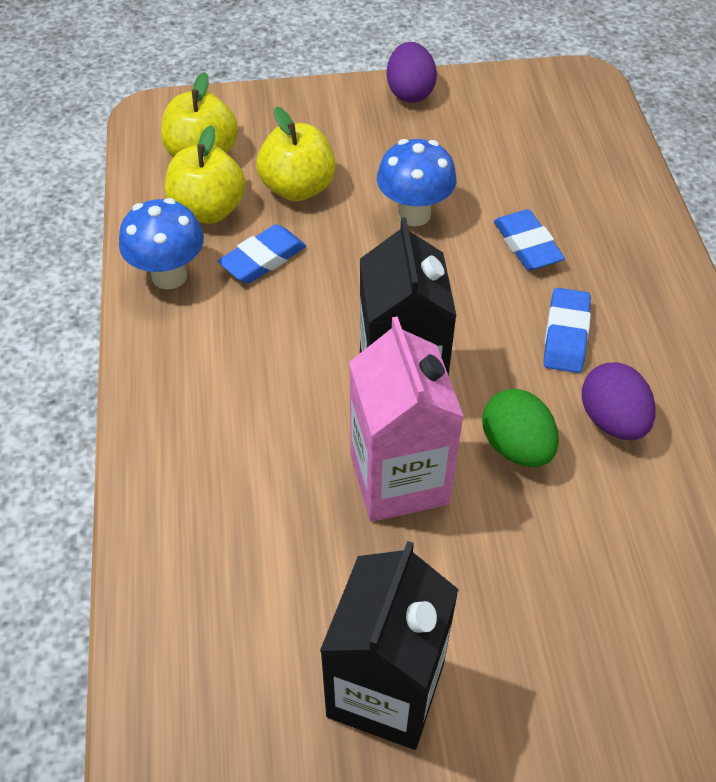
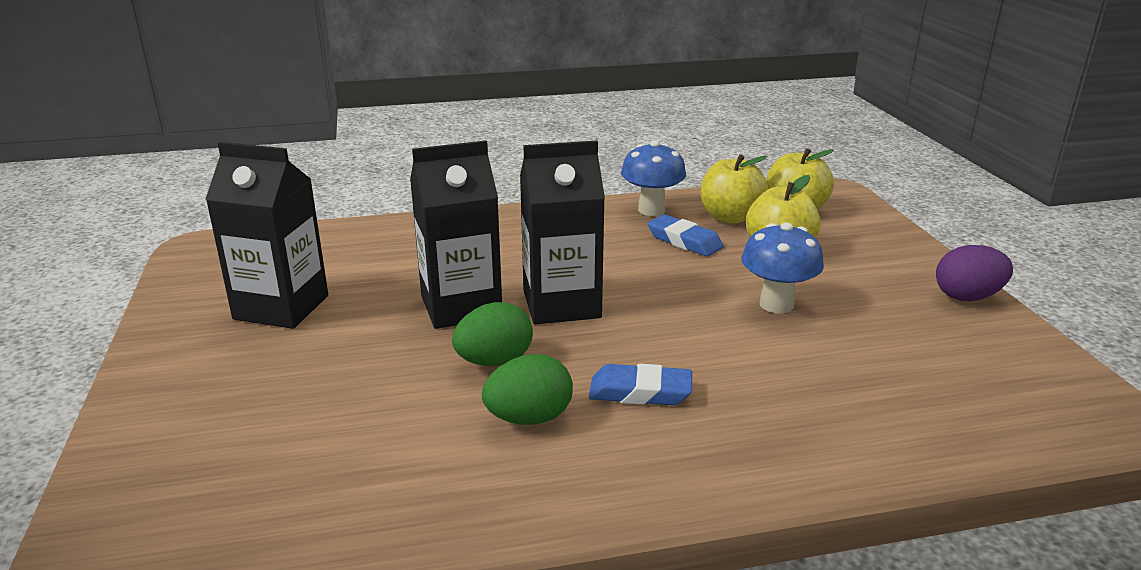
camera: 85 degrees right, 25 degrees down
pink carton [349,316,464,522] -> black carton [410,140,502,329]
blue eraser [494,209,565,270] -> none
purple egg [582,362,656,440] -> green egg [482,354,573,425]

